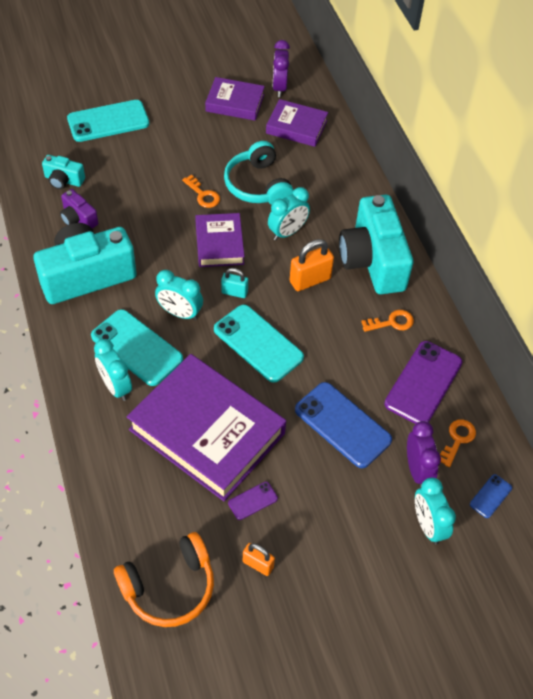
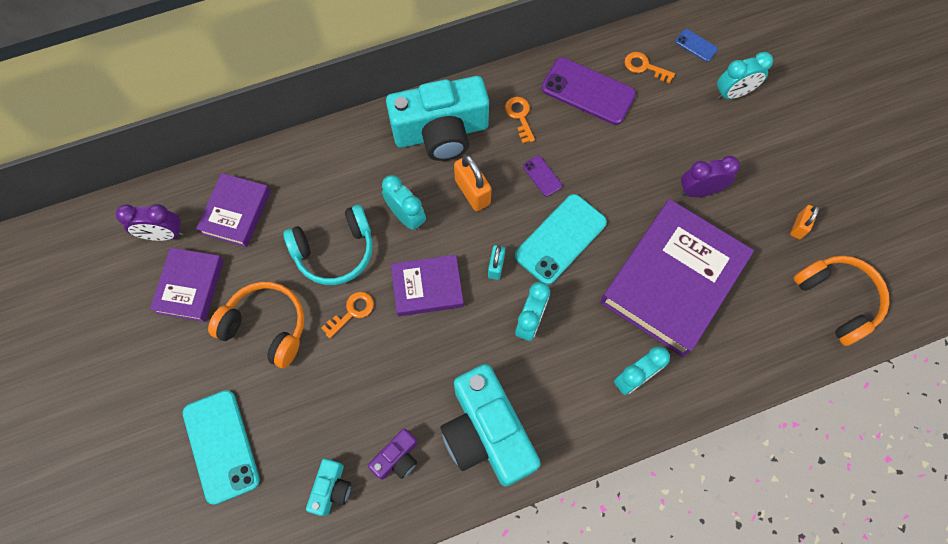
camera: 90 degrees left, 15 degrees up
turquoise phone [91,309,183,386] -> none
purple phone [228,482,278,520] -> purple phone moved to [523,155,562,197]
blue phone [295,382,392,468] -> none
purple clock [407,421,441,488] -> purple clock moved to [681,156,740,197]
none -> orange headphones [208,281,305,368]

